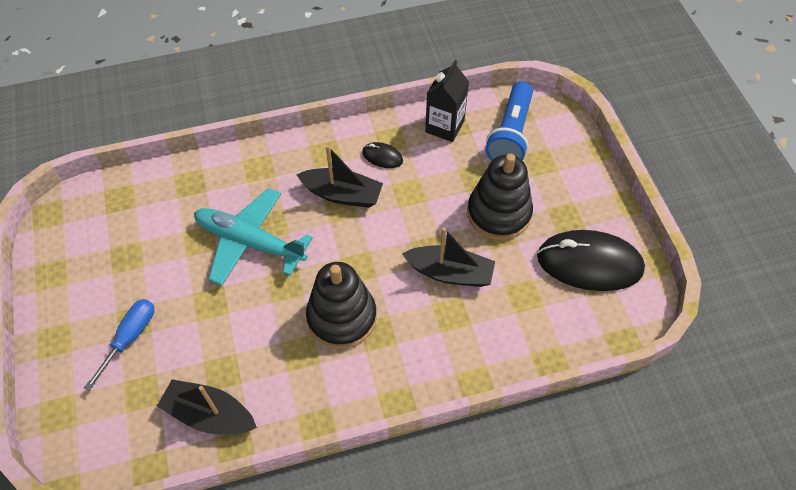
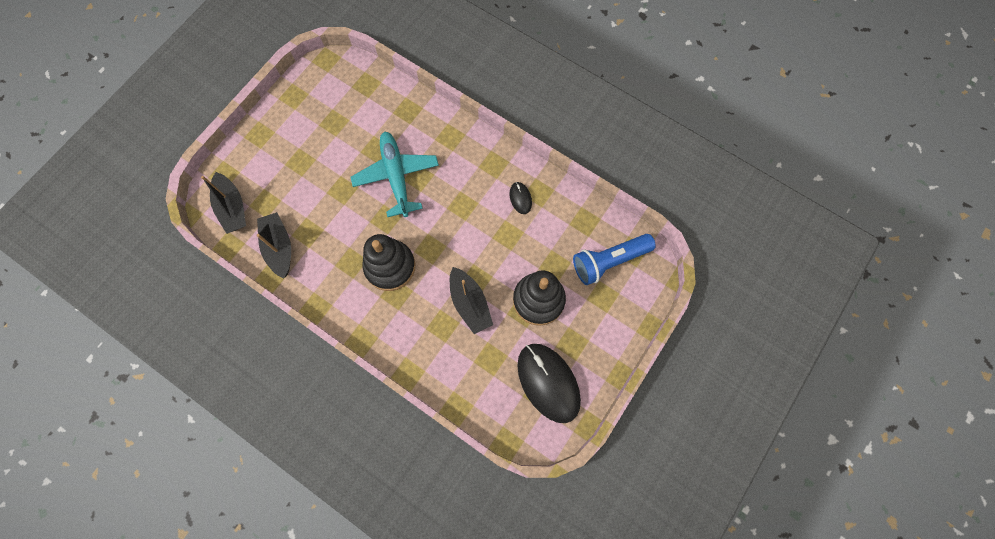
camera: 50 degrees right, 15 degrees up
blue screwdriver [84,299,154,391] -> none
black boat [297,145,383,208] -> black boat moved to [201,172,246,234]
black carton [425,60,469,142] -> none

